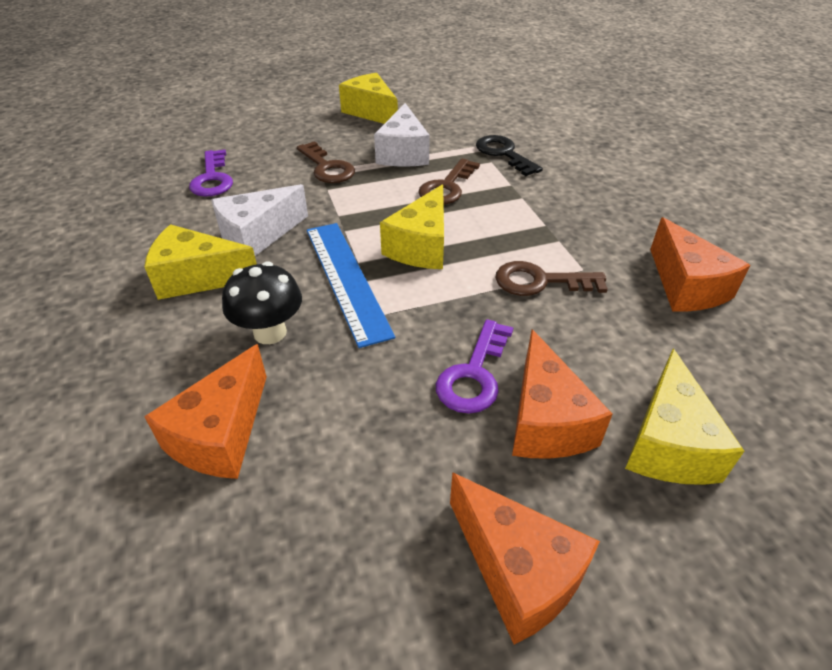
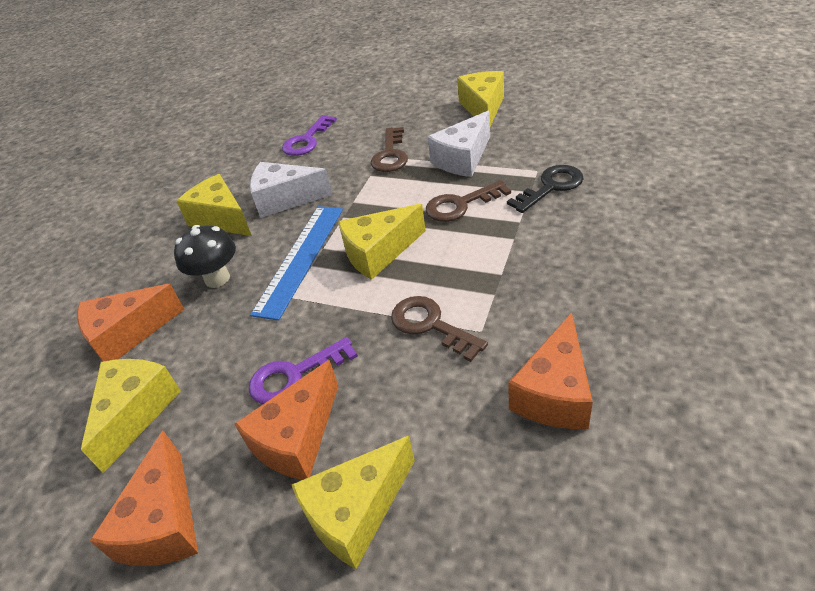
camera: 45 degrees right, 0 degrees up
black key [476,135,543,176] -> black key turned 45 degrees clockwise [507,165,584,213]
none -> yellow cheese [81,359,181,473]

